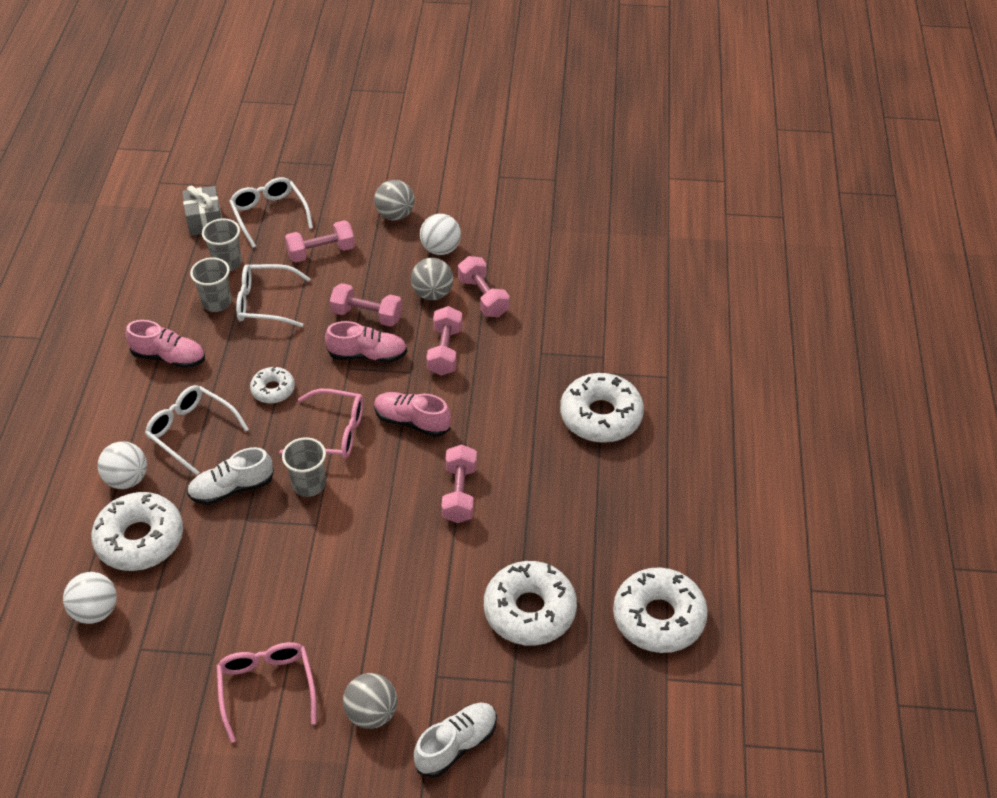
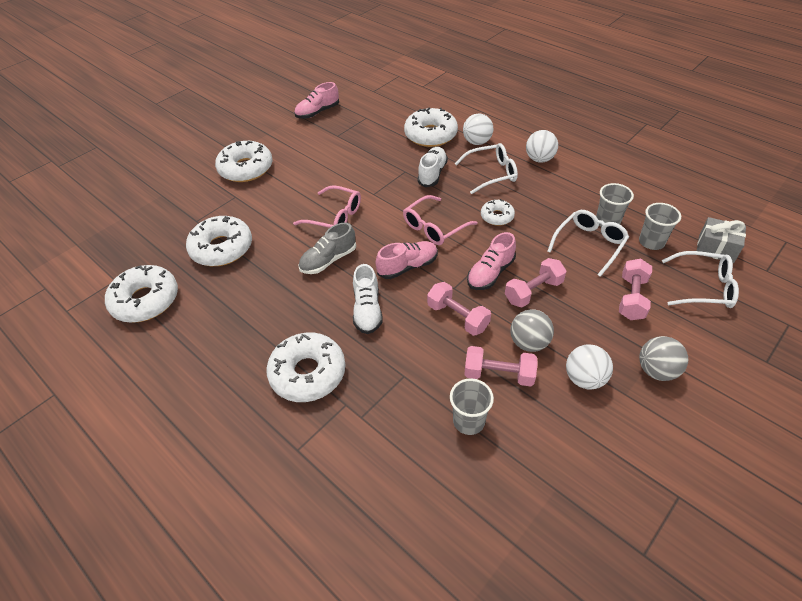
camera: 130 degrees right, 0 degrees up
white ball [63,572,117,624] -> white ball moved to [526,130,558,163]
pink shoe [125,320,205,368] -> pink shoe moved to [294,82,339,119]
pink glasses [216,642,317,743] -> pink glasses moved to [293,185,361,228]
grey cup [282,437,326,497] -> grey cup moved to [450,378,494,435]
grey ball [343,673,397,729] -> white donut [215,141,273,182]
white shoe [414,703,497,777] -> white shoe moved to [353,264,383,334]
pink dumbbell [442,444,477,523] -> grey shoe [298,223,356,274]

